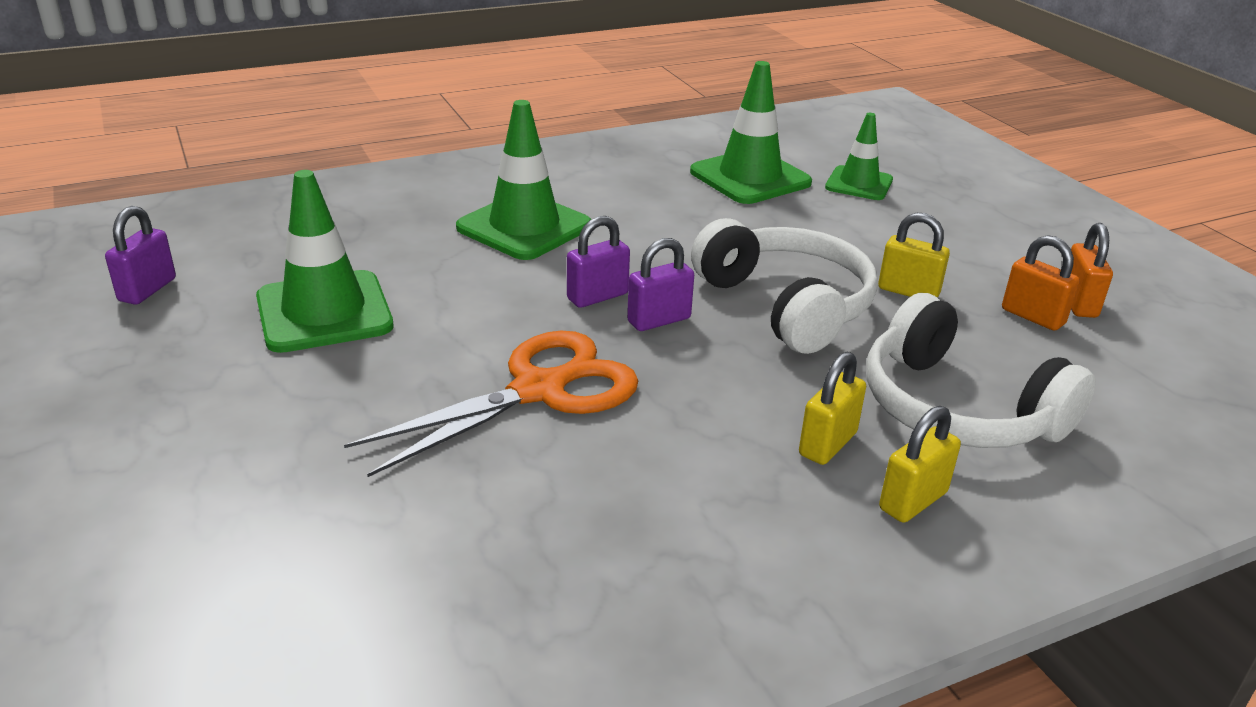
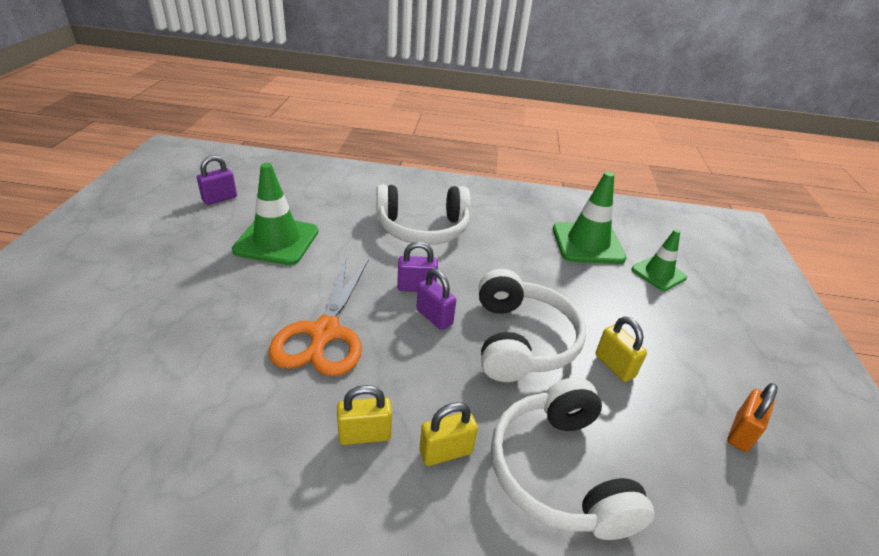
camera: 30 degrees right, 5 degrees up
orange scissors [344,331,639,477] -> orange scissors turned 105 degrees clockwise [269,259,369,377]
green traffic cone [456,100,591,260] -> white headphones [376,185,471,245]
purple padlock [627,238,694,331] -> purple padlock turned 45 degrees clockwise [416,269,456,330]
yellow padlock [879,406,961,523] -> yellow padlock moved to [337,385,392,445]
orange padlock [1002,235,1080,331] -> none

